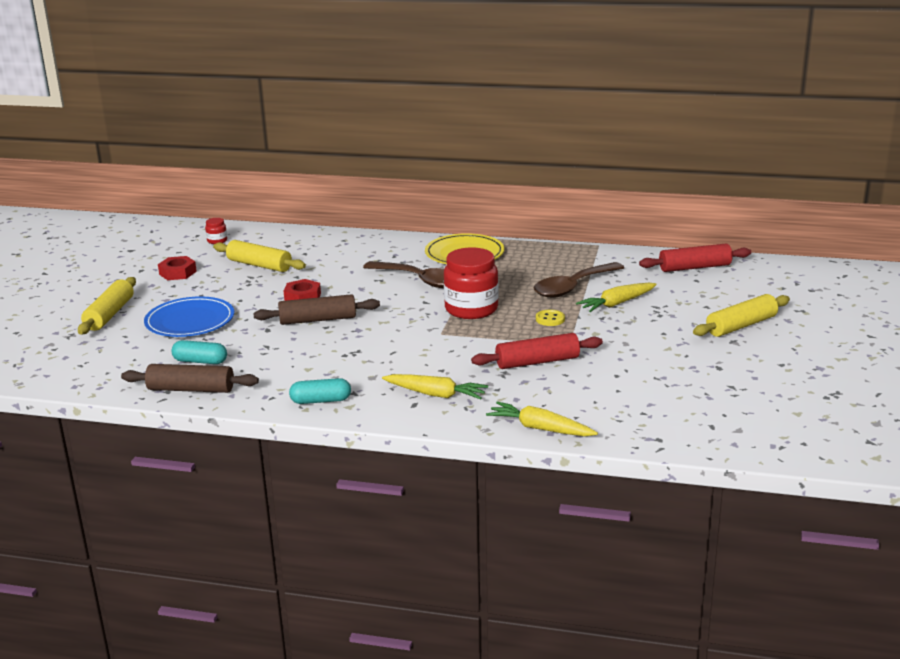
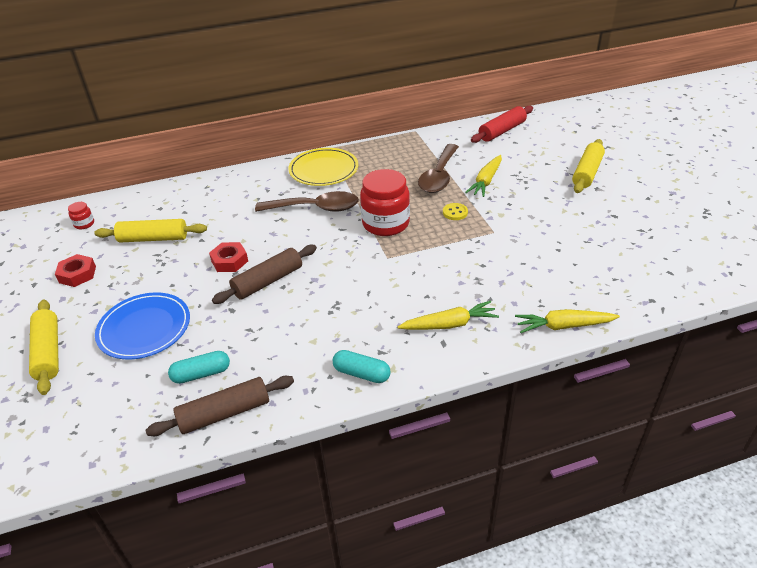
camera: 30 degrees left, 15 degrees up
turquoise capsule [289,378,351,404] -> turquoise capsule turned 60 degrees clockwise [333,350,391,383]
red rolling pin [471,333,603,369] -> none

